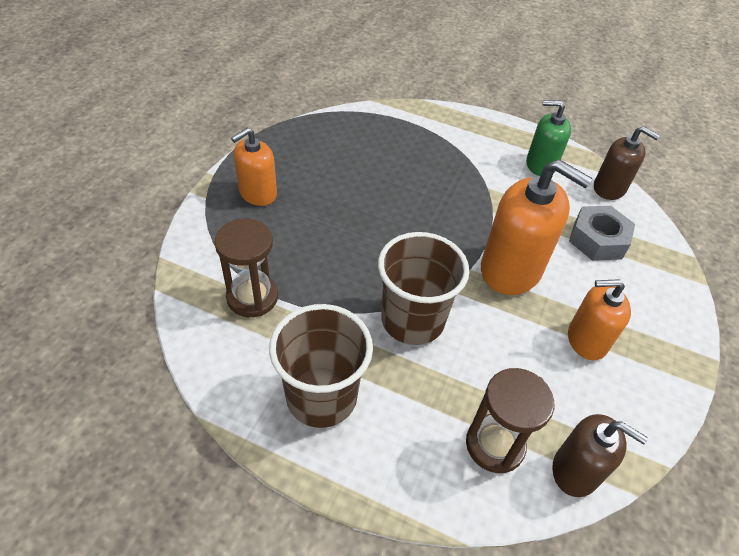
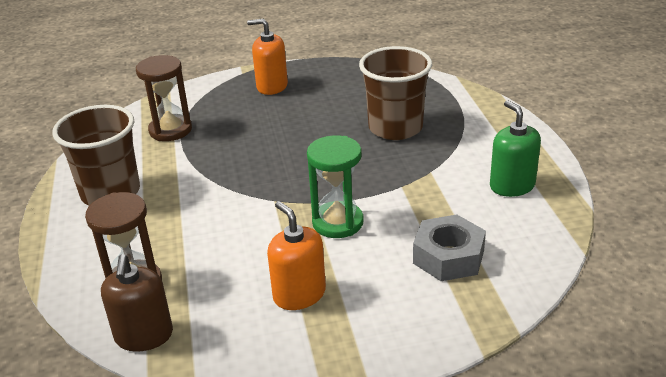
camera: 60 degrees right, 15 degrees down
brown cup [378,232,469,345] -> brown cup moved to [359,46,432,140]
orange soap dispenser [481,159,593,295] -> green hourglass [307,135,364,238]
brown soap dispenser [594,126,660,200] -> none

